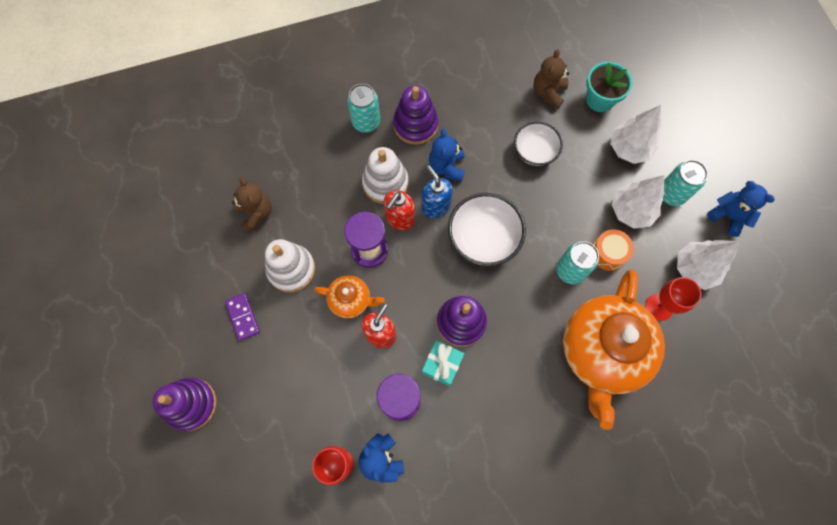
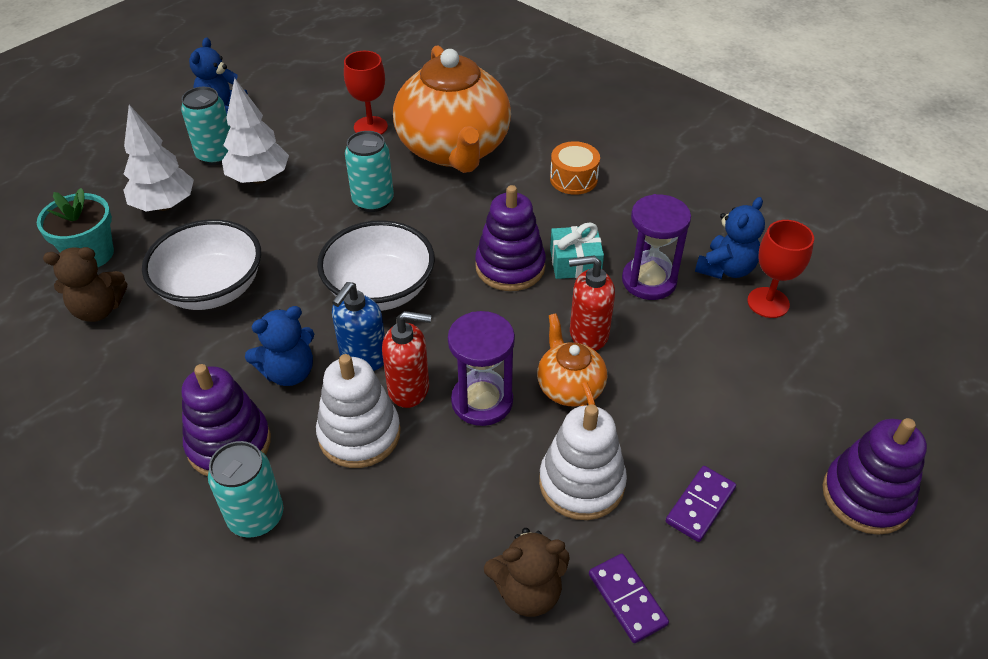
camera: 120 degrees left, 25 degrees down
brown teddy bear [232,177,271,234] -> brown teddy bear turned 135 degrees counterclockwise [484,528,570,617]
white bowl [514,121,563,166] -> white bowl [142,220,261,310], size x1.51
orange teapot [563,270,665,430] -> orange teapot turned 90 degrees clockwise [393,45,511,173]
orange drum [593,229,634,271] -> orange drum moved to [550,141,600,195]
white tree [677,240,739,290] -> none
none -> purple domino [589,554,669,643]

